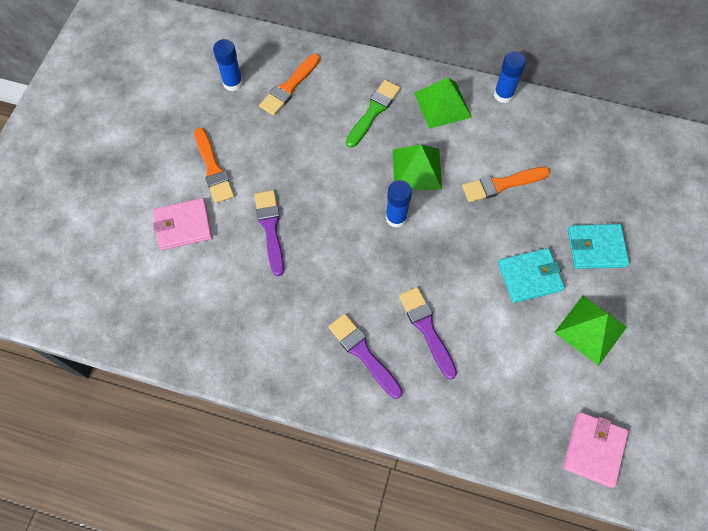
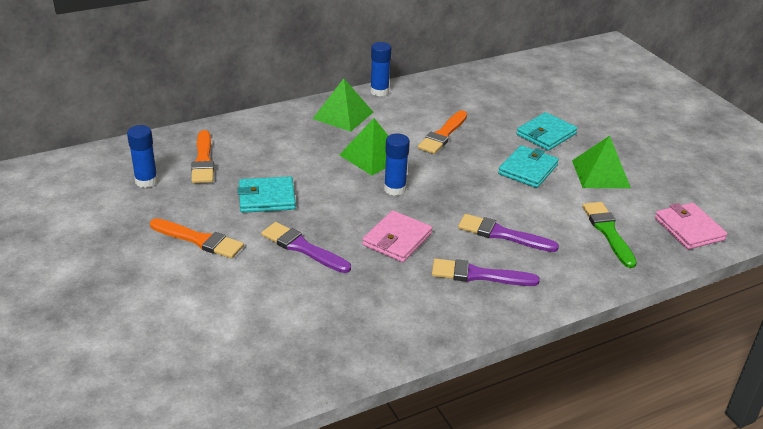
camera: 45 degrees left, 30 degrees down
pink wallet [153,198,212,250] -> pink wallet moved to [362,210,432,262]
green brush [346,80,400,148] -> green brush moved to [582,202,637,268]
none -> turquoise wallet [237,176,296,213]

